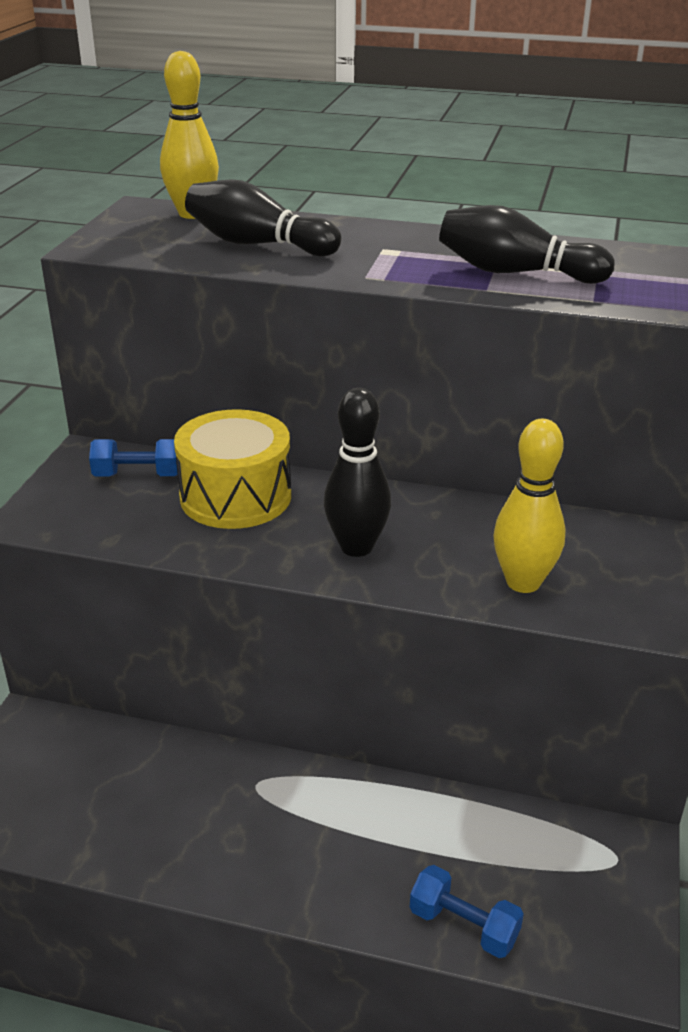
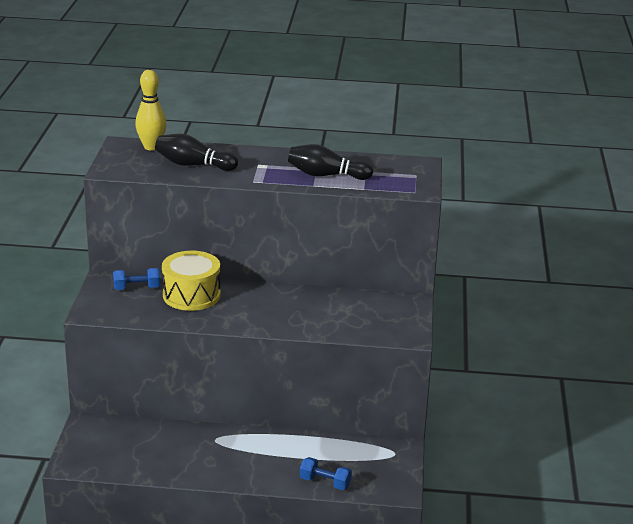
camera: 10 degrees left, 5 degrees down
black bowling pin [324,388,391,557] -> none
yellow bowling pin [493,419,566,593] -> none

